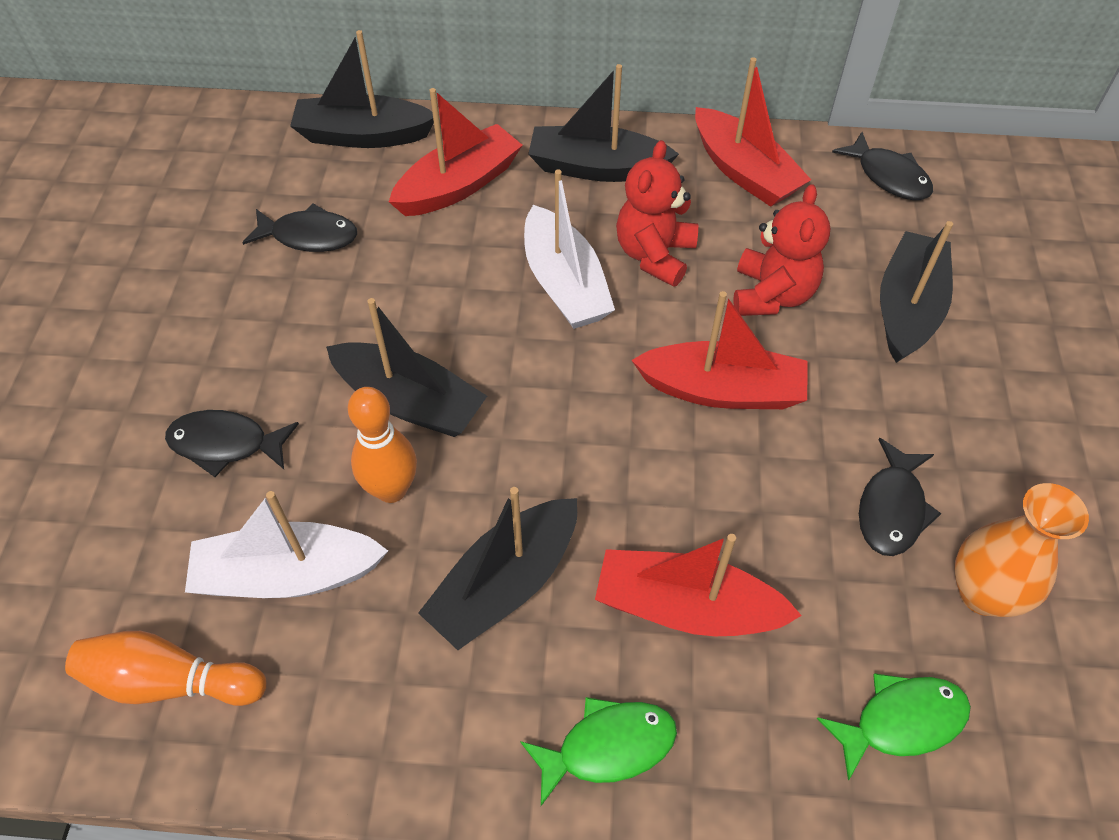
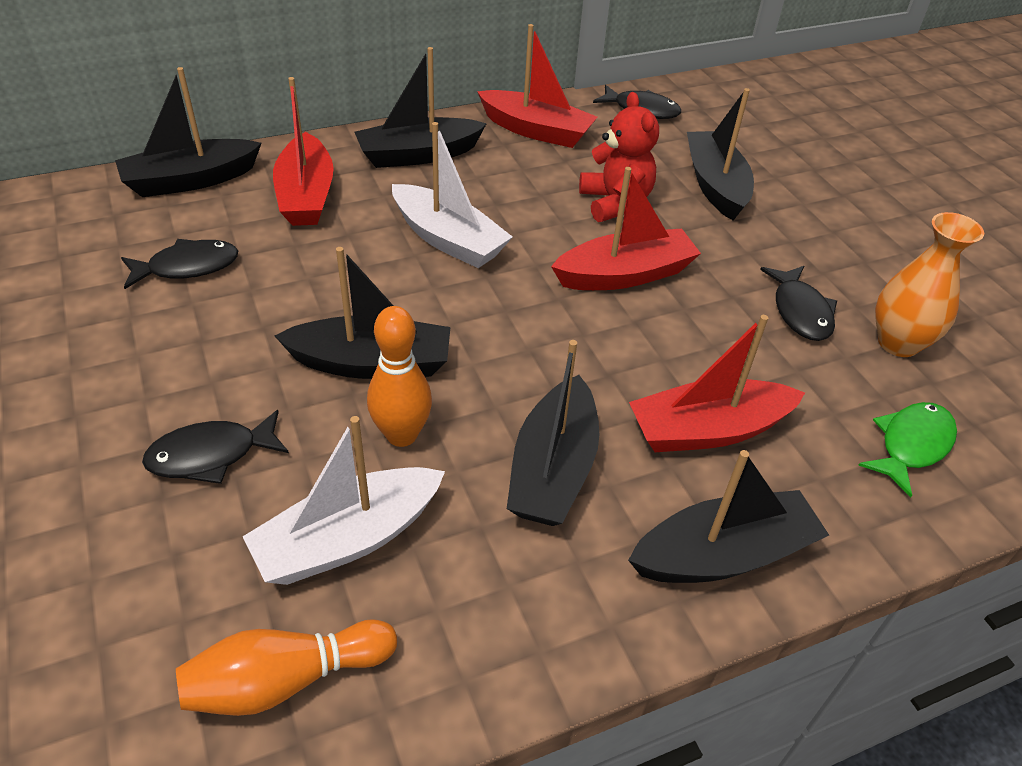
camera: 30 degrees left, 10 degrees down
red boat [389,88,523,216] -> red boat turned 150 degrees clockwise [273,77,334,226]
green fish [520,697,677,806] -> black boat [628,450,829,583]
red teddy bear [616,140,698,287] -> none

